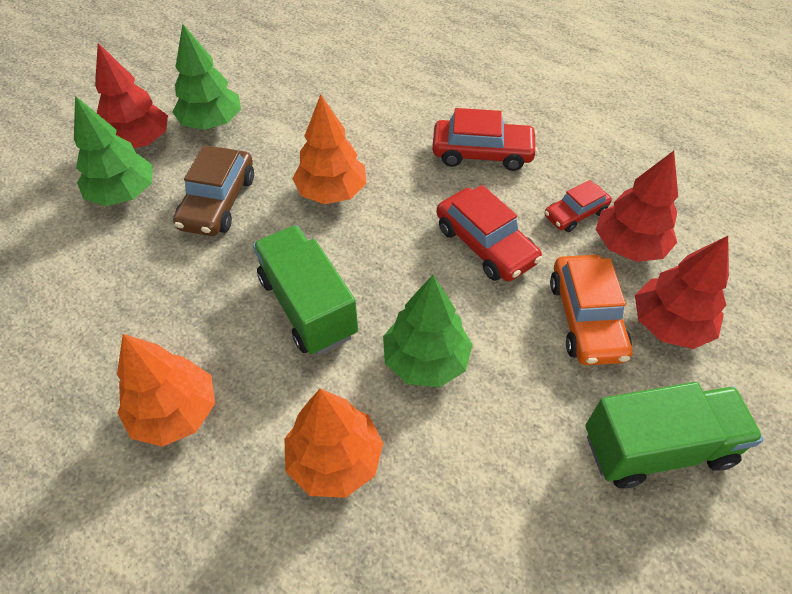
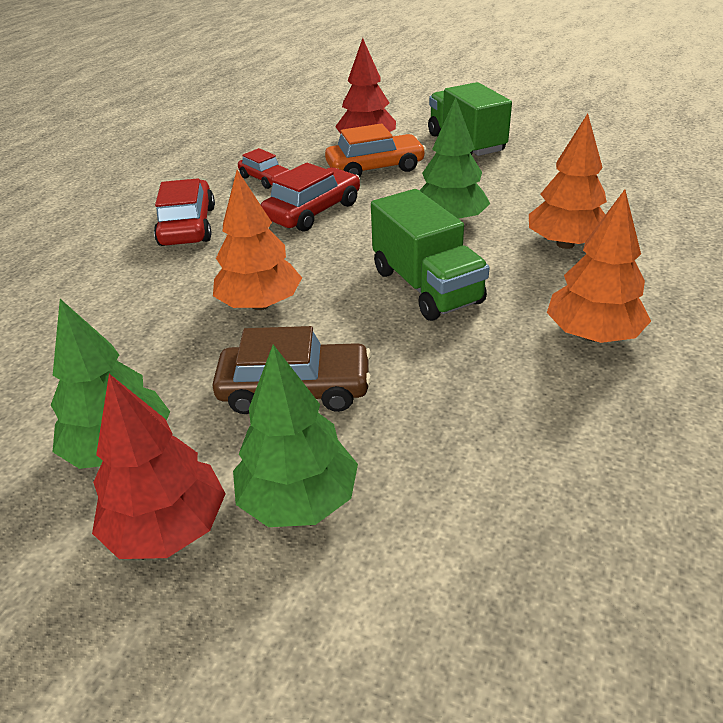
camera: 100 degrees left, 15 degrees down
green truck [253,225,358,355] -> green truck turned 75 degrees counterclockwise [371,189,490,321]
red tree [596,151,678,262] -> none

